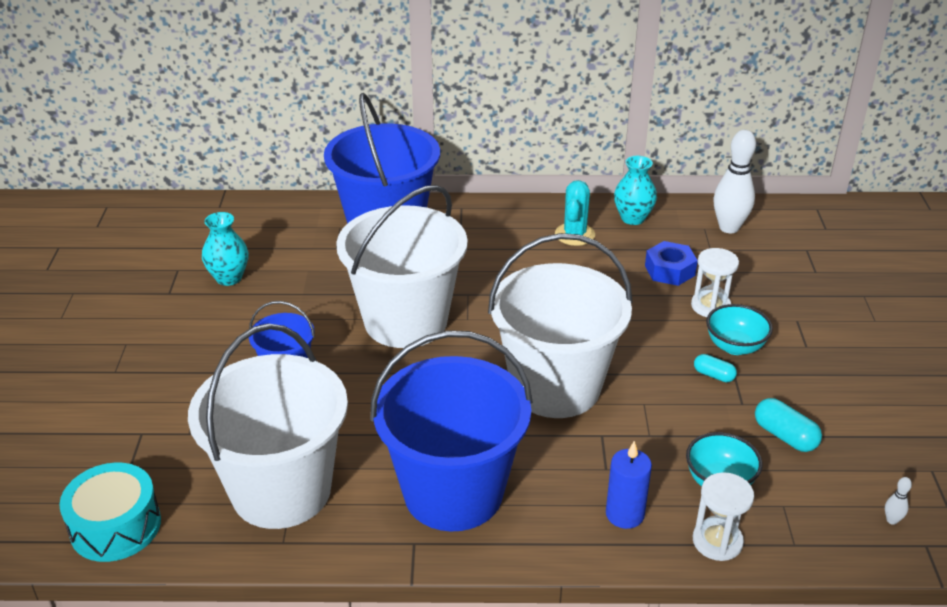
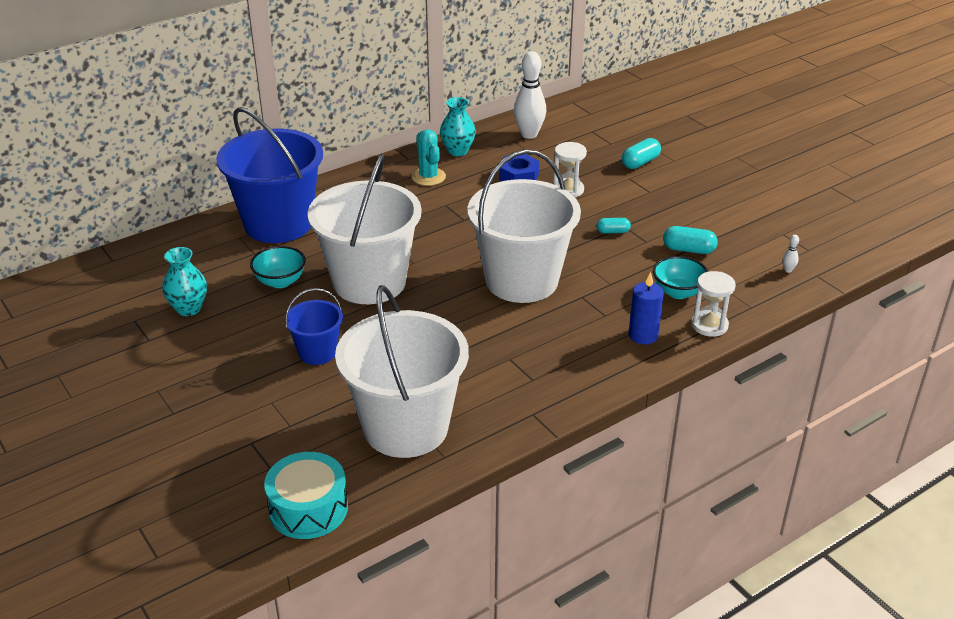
camera: 35 degrees left, 0 degrees up
blue bucket [370,330,533,531] -> none
turquoise bowl [706,304,773,355] -> turquoise bowl moved to [250,246,306,288]
none -> turquoise capsule [622,138,661,169]

